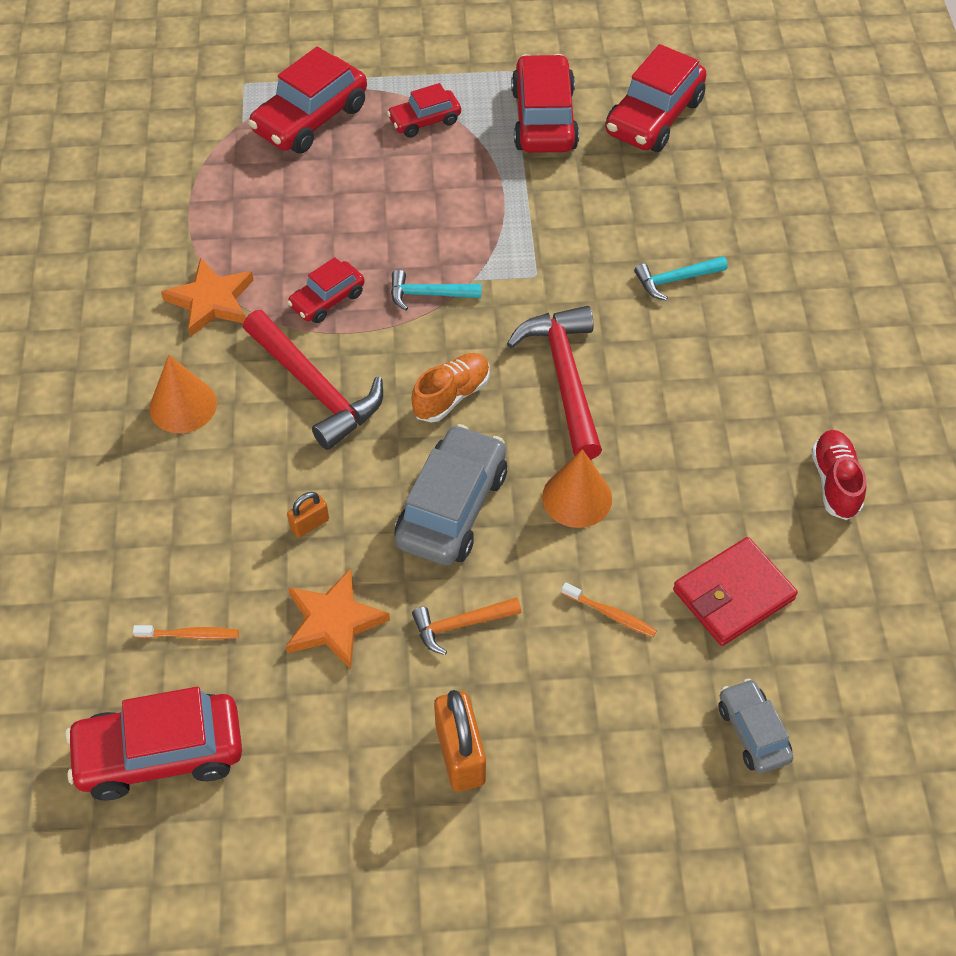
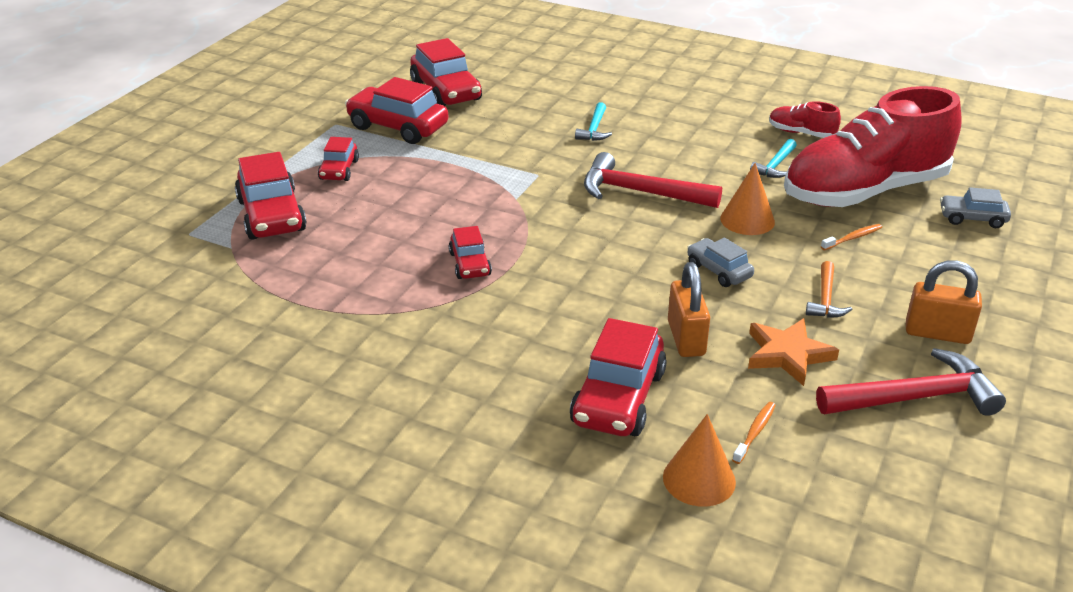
camera: 60 degrees left, 20 degrees down
red car [65,687,242,800] -> red car moved to [570,318,667,436]
orange cone [149,355,217,433] -> orange cone moved to [663,414,736,507]
orange star [161,257,254,337] -> none
red hammer [243,310,383,450] -> red hammer moved to [816,348,1006,416]
orange padlock [287,492,329,538] -> orange padlock [668,262,710,357], size x1.87
turquoise hammer [391,270,481,311] -> turquoise hammer moved to [750,139,797,178]
grey car [395,424,507,566] -> grey car [687,238,754,287], size x0.57
orange shoe [411,353,490,422] -> none
red wallet [673,537,798,646] -> red shoe [784,86,962,207]

